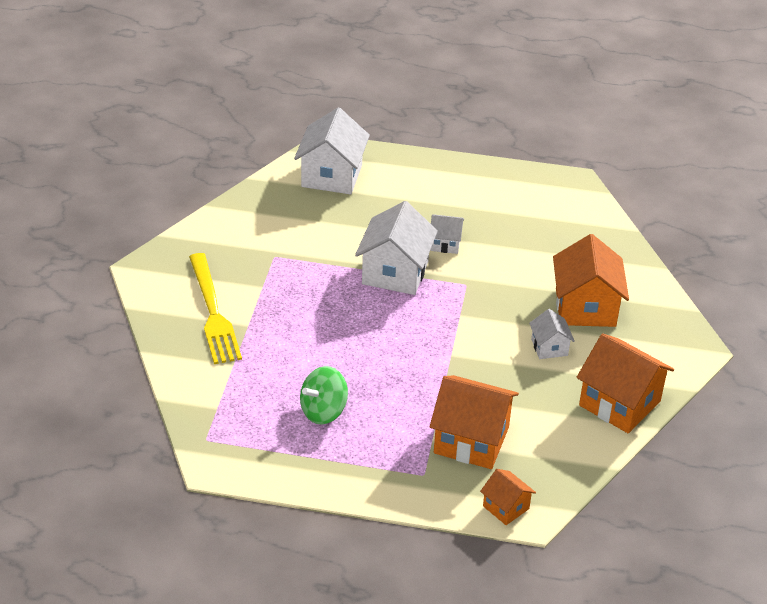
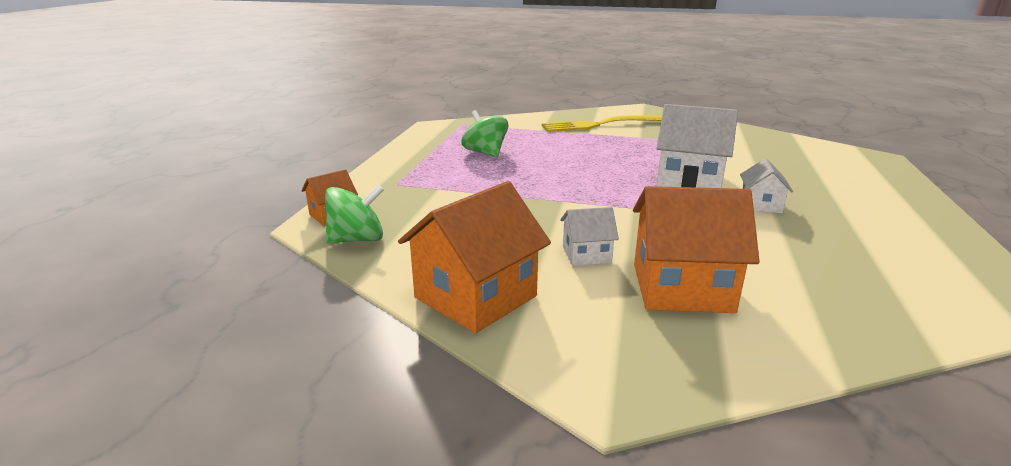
camera: 95 degrees right, 15 degrees down
white house [294,108,370,195] -> none
orange house [430,375,519,469] -> none
none -> green spinning top [325,184,384,243]

